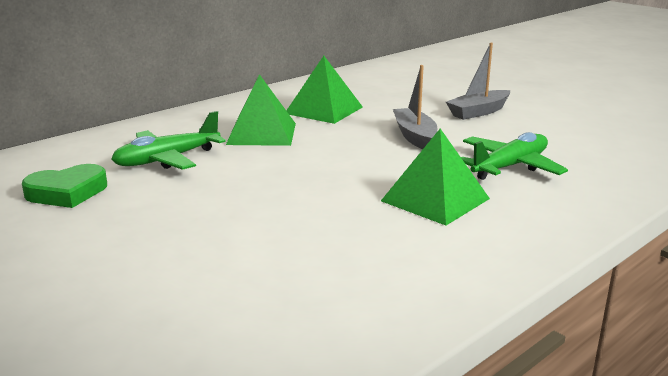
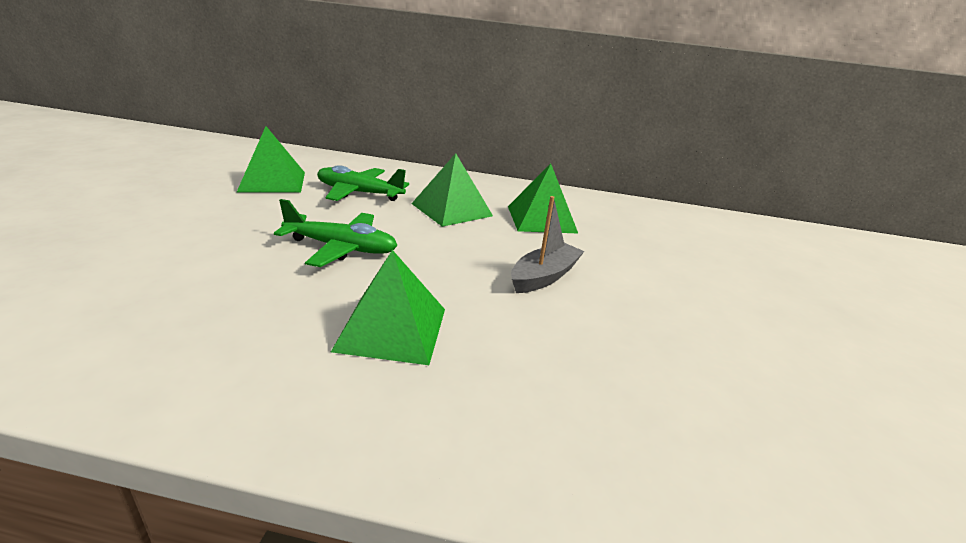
camera: 50 degrees right, 5 degrees up
green heart [22,164,107,208] -> green pyramid [237,126,305,193]
grey boat [446,43,510,120] -> none
green plane [461,132,568,180] -> green plane moved to [274,199,398,267]

